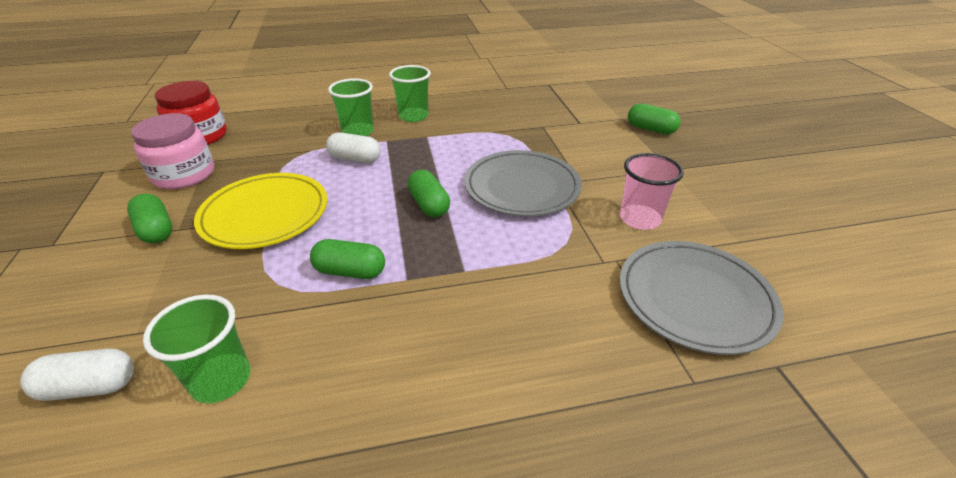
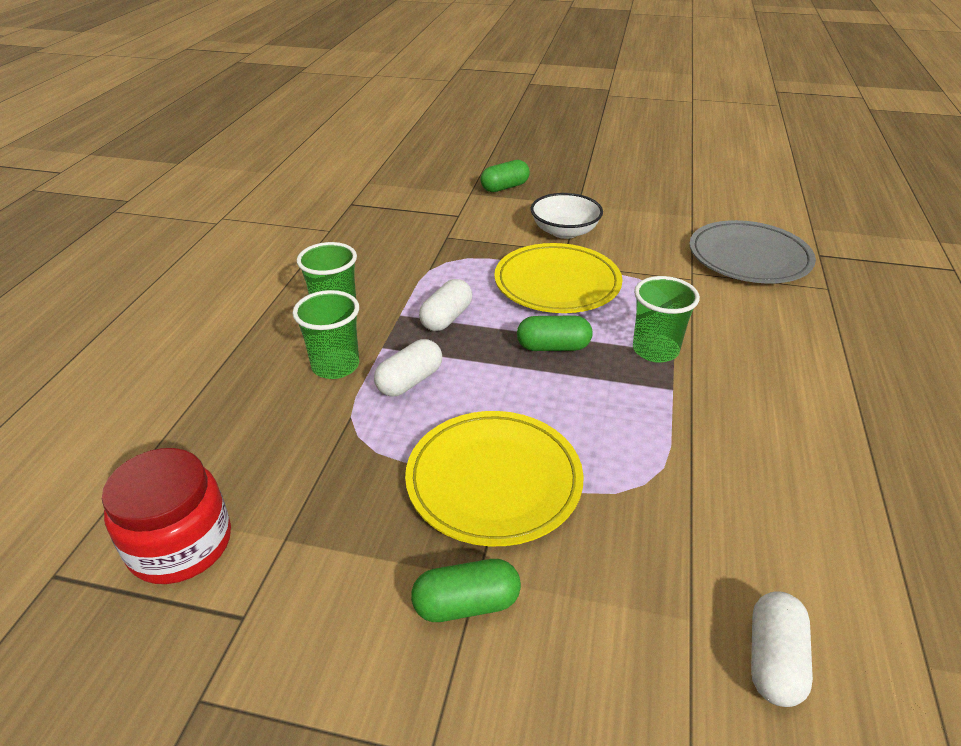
camera: 65 degrees left, 0 degrees up
pink jar [131,113,214,189] -> none
green cup [143,295,251,403] -> green cup moved to [633,276,700,363]
green capsule [310,239,385,279] -> none
grey plate [464,150,582,216] -> yellow plate [494,243,623,313]
pink cup [620,153,684,230] -> none
none -> white capsule [419,279,472,331]
none -> white bowl [531,193,603,239]

